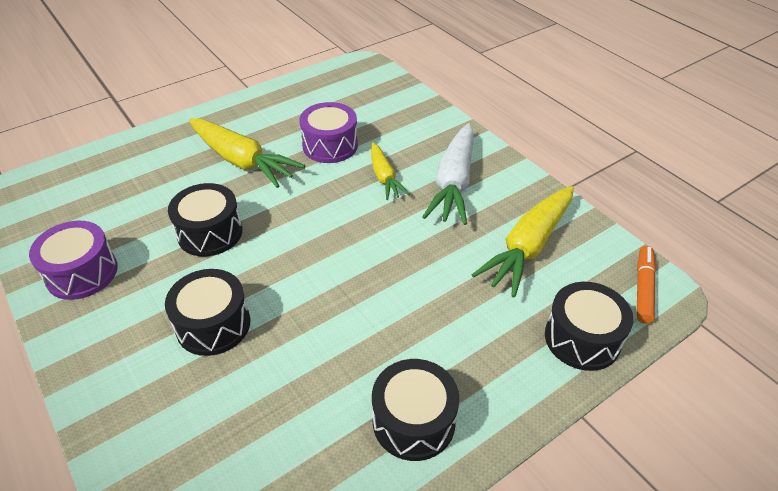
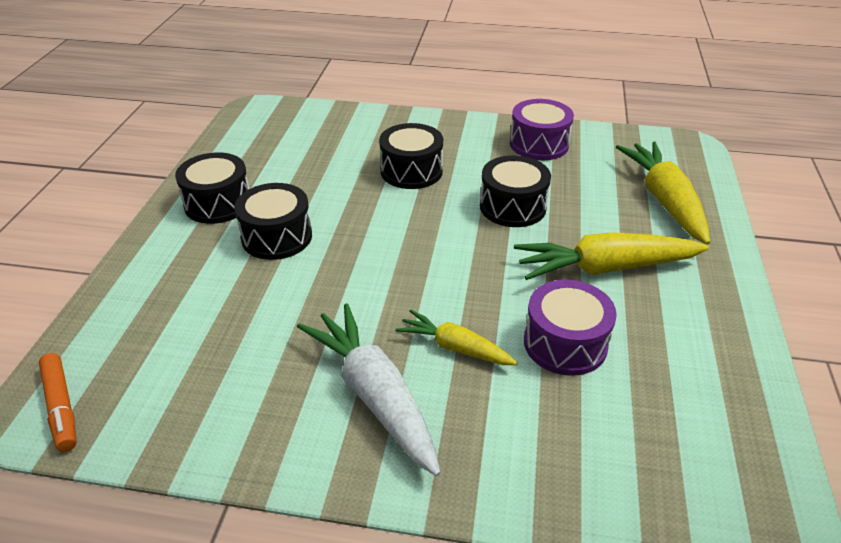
camera: 135 degrees right, 5 degrees down
yellow carrot [472,186,574,298] -> yellow carrot moved to [616,142,710,245]
black drum [545,282,633,371] -> black drum moved to [234,183,312,260]

